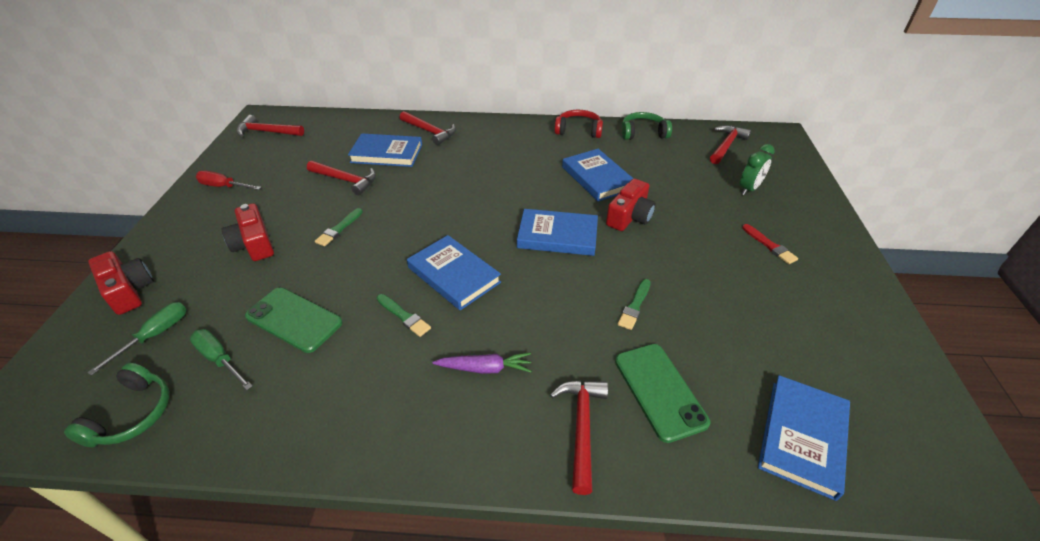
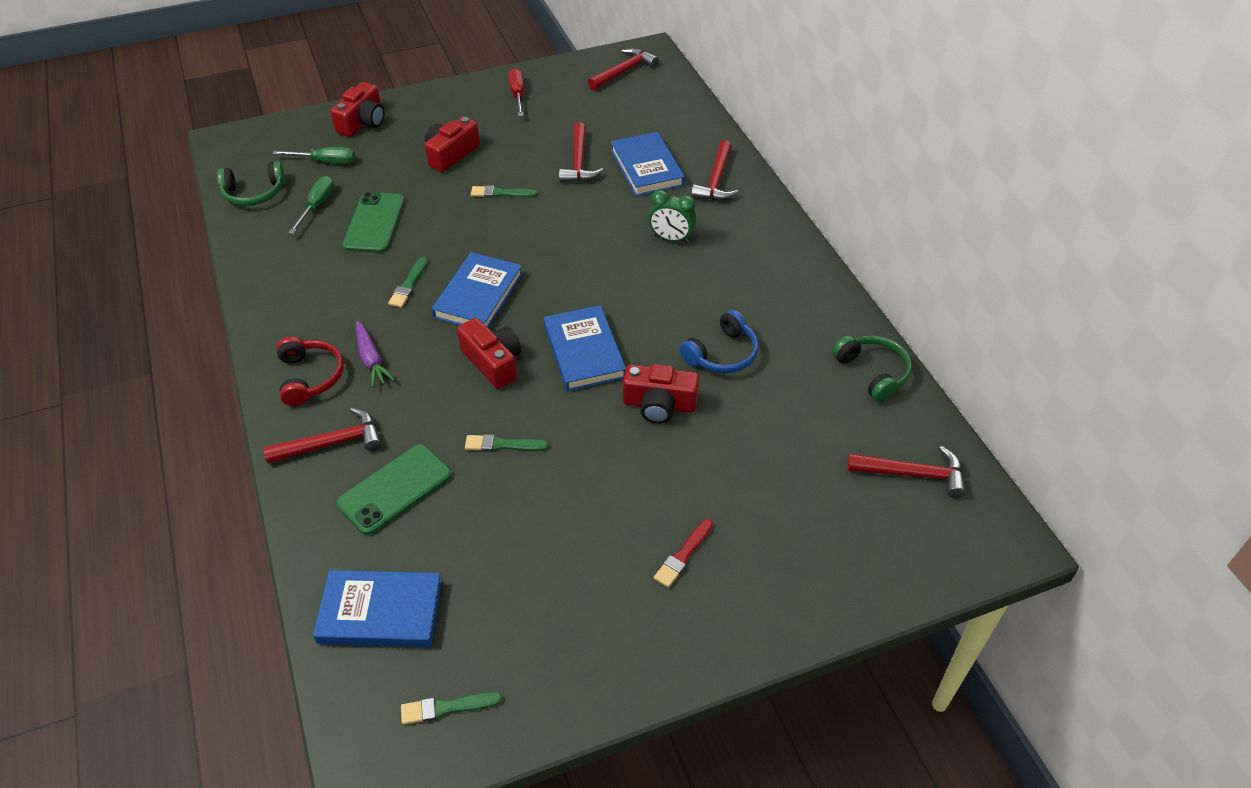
camera: 65 degrees right, 5 degrees up
red hammer [236,115,304,137] -> red hammer turned 60 degrees clockwise [588,48,659,90]
red headphones [554,110,603,138] -> red headphones moved to [277,336,344,406]
blue book [562,149,634,201] -> blue headphones [680,310,759,373]
green clock [740,144,775,195] -> green clock moved to [648,190,696,243]
none -> green brush [401,692,502,725]
none -> red camera [457,318,521,389]

